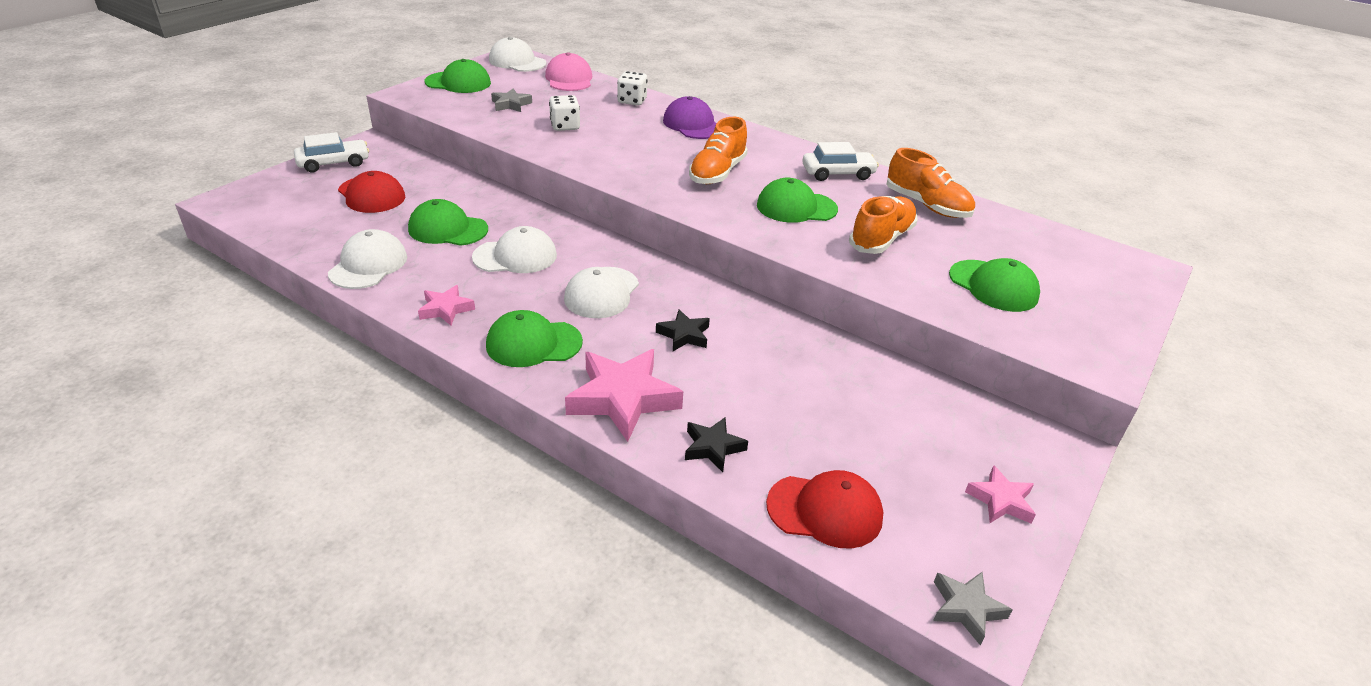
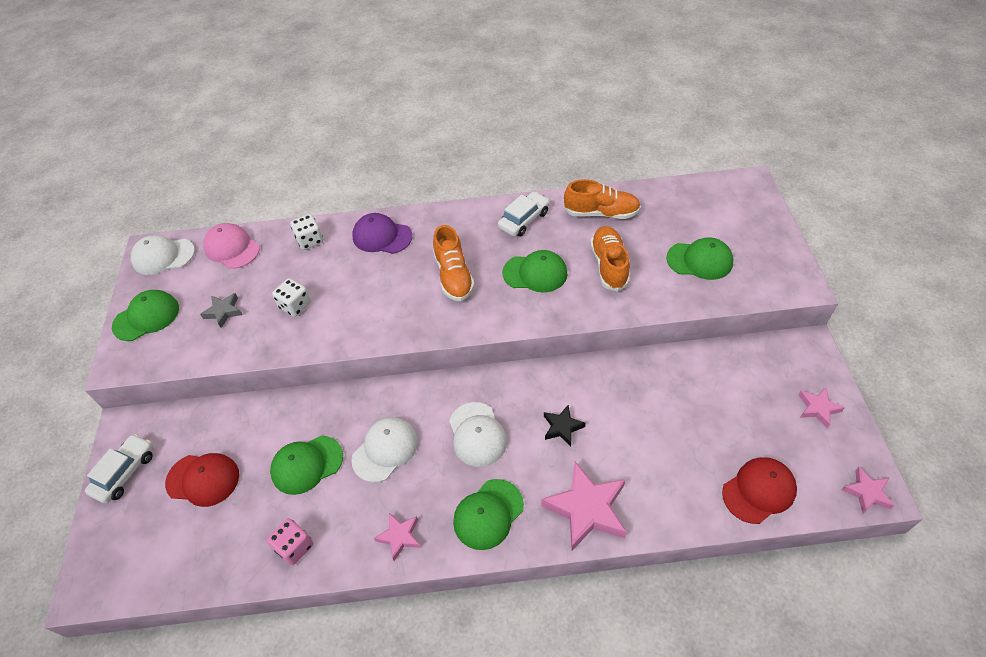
camera: 35 degrees left, 15 degrees up
white cap [328,229,407,289] -> pink dice [267,518,313,565]
black star [685,417,748,472] -> none
green cap [757,178,838,223] -> green cap turned 135 degrees counterclockwise [502,250,568,292]
grey star [933,572,1012,646] -> pink star [842,467,895,514]

